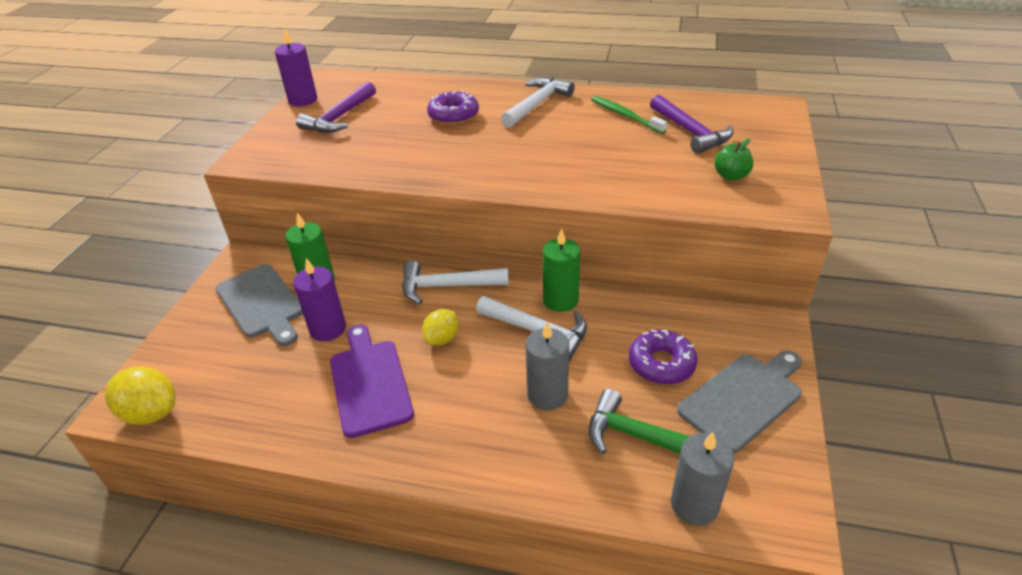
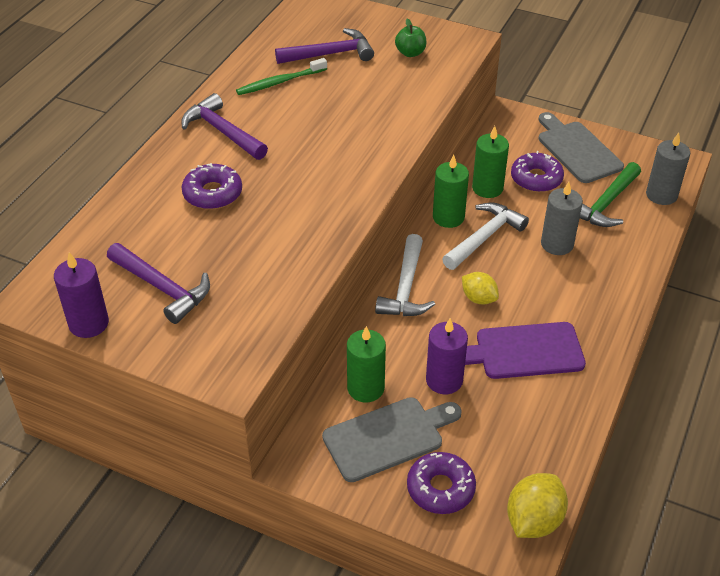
camera: 80 degrees left, 5 degrees up
white hammer [501,78,575,128] -> purple hammer [181,93,268,160]
none -> purple donut [407,452,476,514]
none -> green candle [472,126,509,198]

